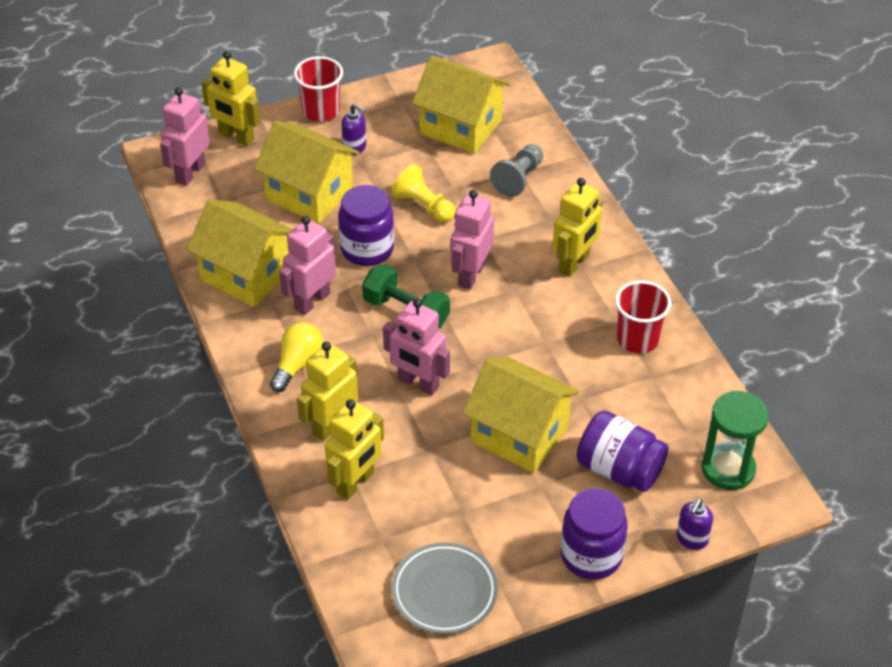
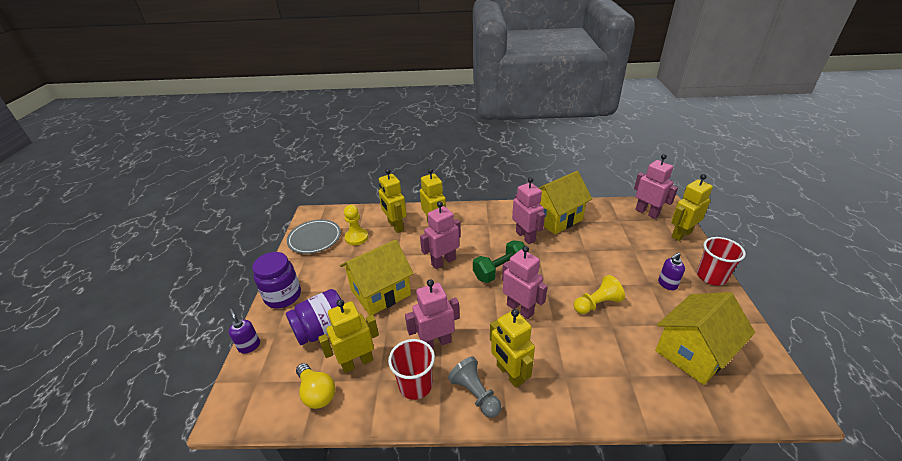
camera: 115 degrees right, 10 degrees down
yellow house [254,120,359,224] -> none
yellow light bulb [270,322,324,392] -> yellow light bulb moved to [296,363,336,409]
purple jar [338,185,394,266] -> none
grey pawn [490,144,543,197] -> grey pawn moved to [448,356,501,418]
green hourglass [702,391,769,490] -> none
none -> yellow robot [318,299,379,373]
none -> yellow pawn [344,205,369,245]
none -> pink robot [405,279,460,349]

